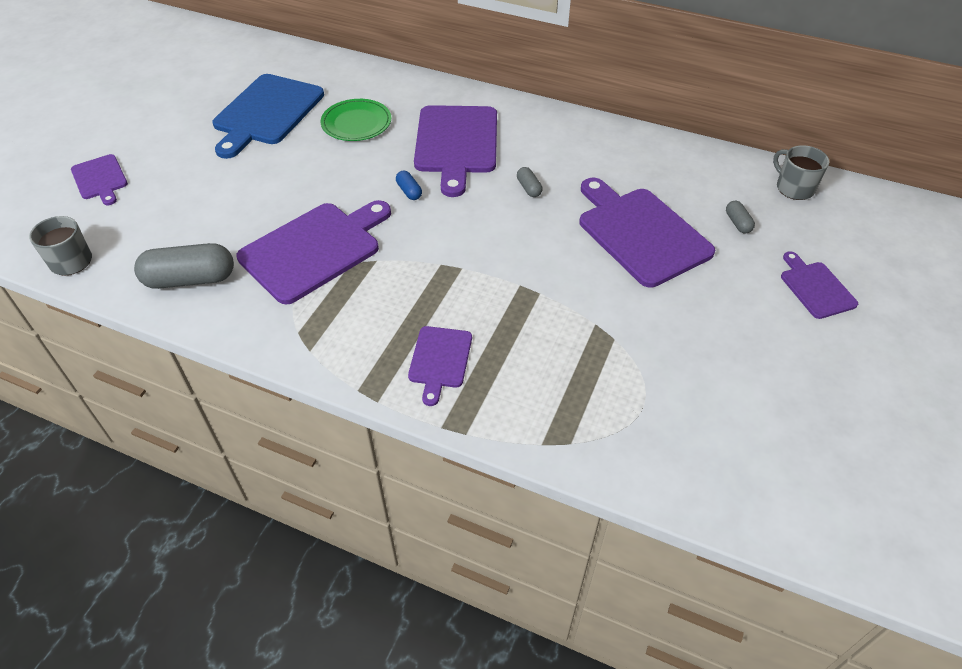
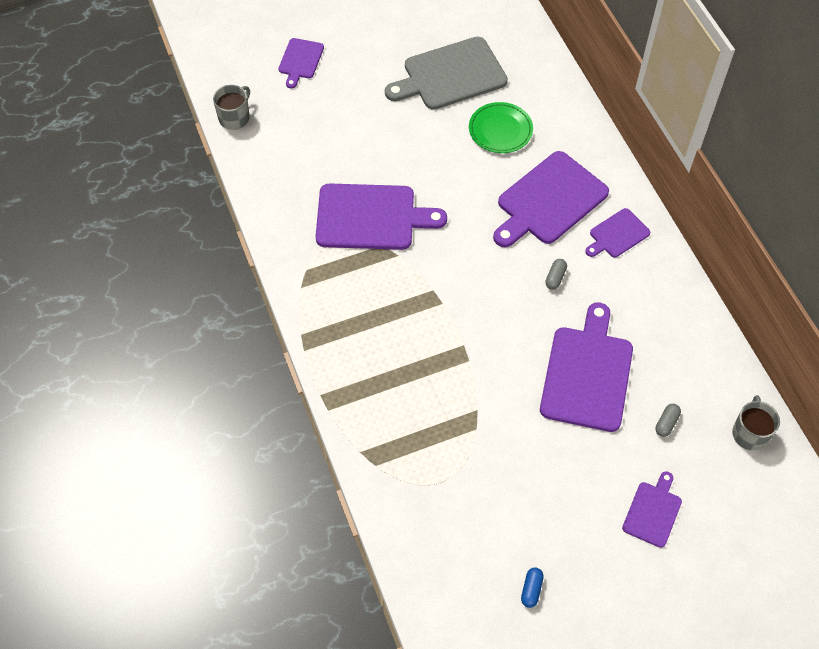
camera: 45 degrees right, 10 degrees up
grey capsule [134,243,234,289] -> none
blue cutting board [213,74,324,159] -> grey cutting board [385,36,508,110]
blue capsule [396,170,422,200] -> blue capsule moved to [521,567,544,608]
purple cutting board [408,326,472,406] -> purple cutting board moved to [585,208,650,257]

